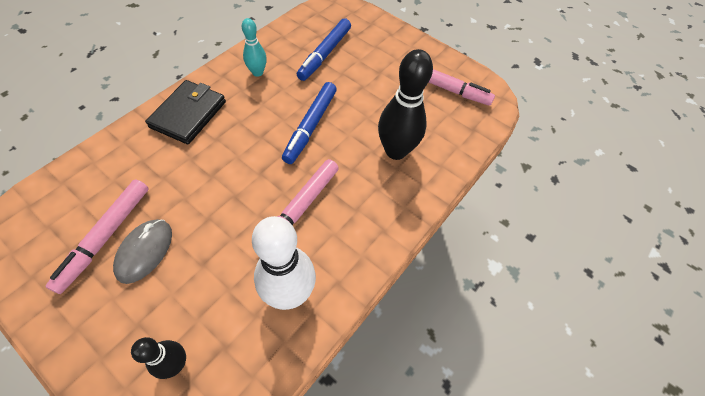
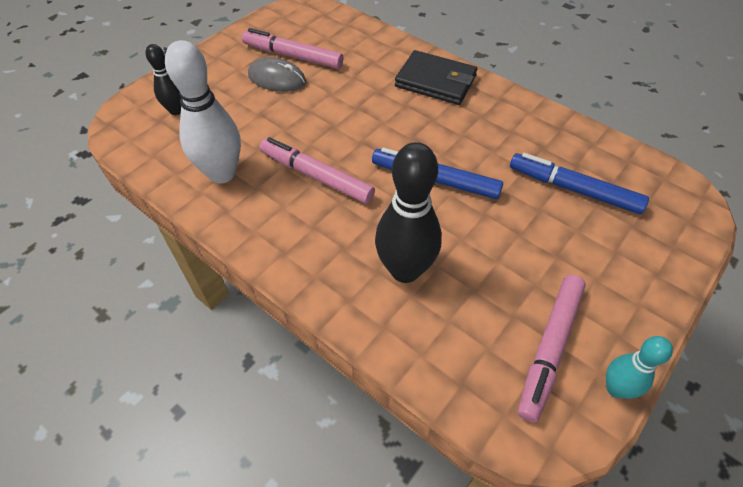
camera: 95 degrees right, 5 degrees down
turquoise bowling pin [242,18,267,77] -> turquoise bowling pin moved to [606,336,673,399]

